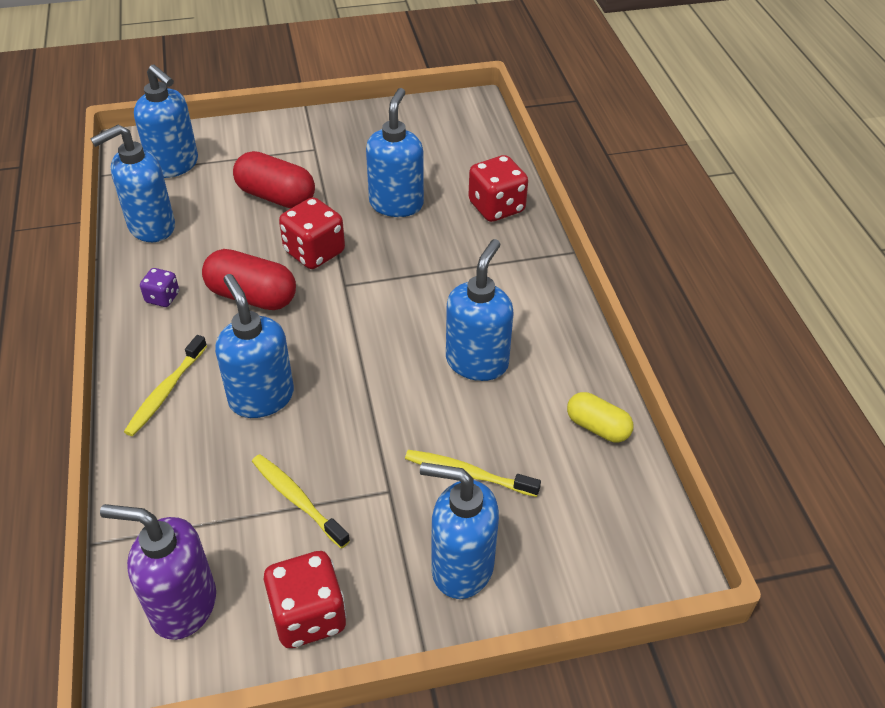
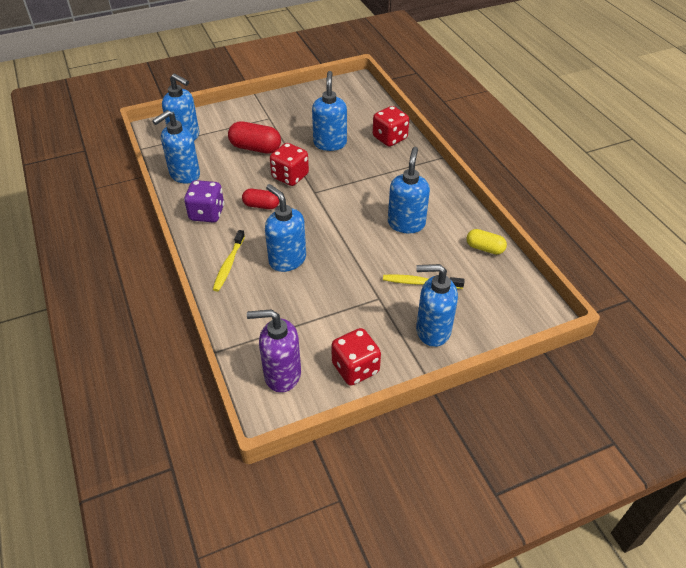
camera: 10 degrees left, 0 degrees up
purple dice [140,268,179,307] -> purple dice [184,180,224,222], size x1.81
red capsule [202,249,296,310] -> red capsule [242,189,279,209], size x0.63
yellow toothbrush [252,454,350,548] -> none

